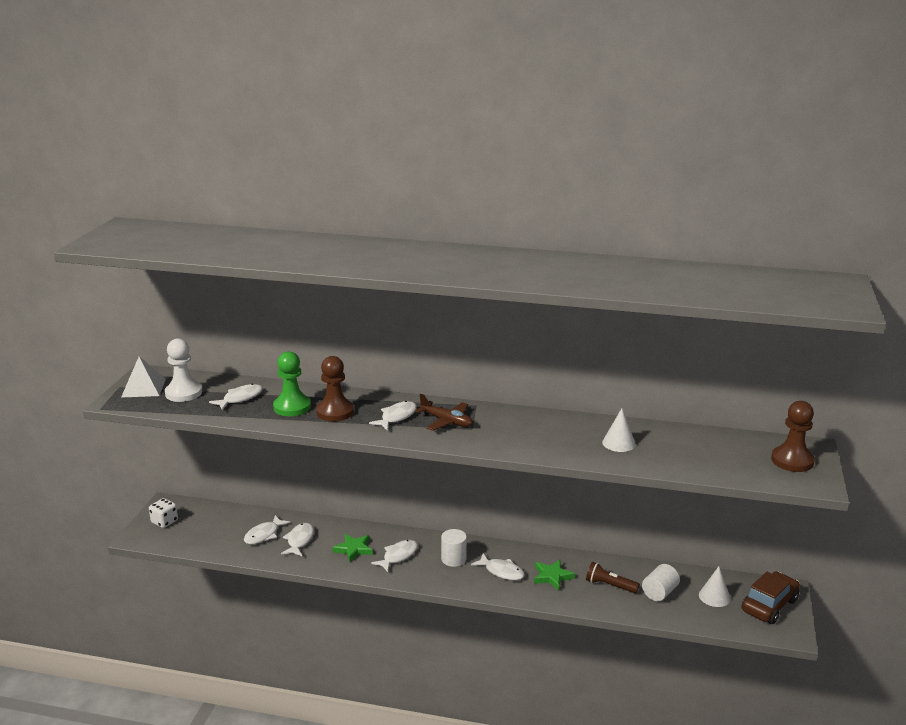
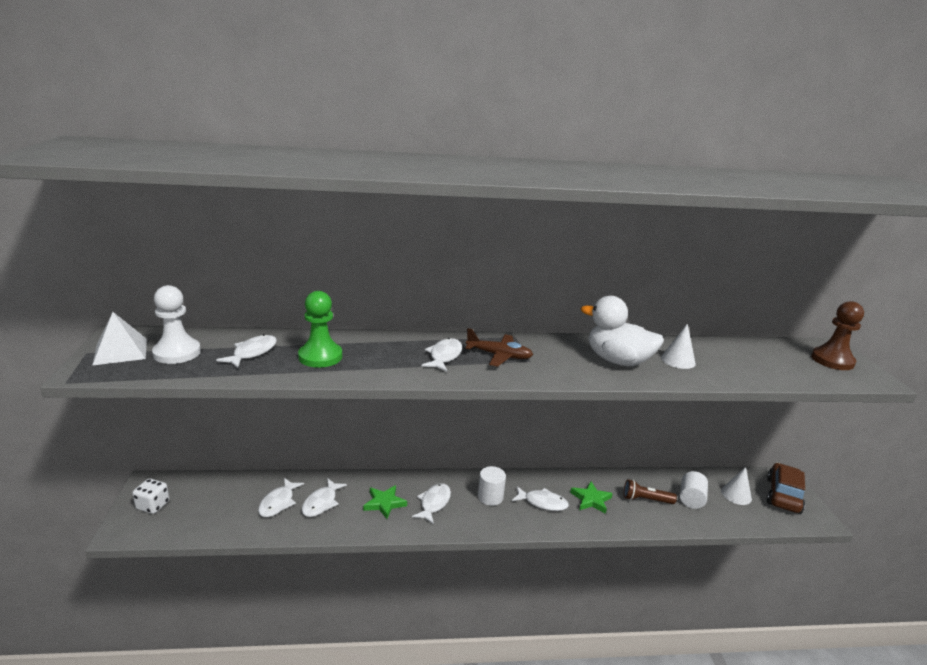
camera: 20 degrees left, 0 degrees up
white fish [281,523,314,556] -> white fish turned 150 degrees counterclockwise [302,478,347,517]
brown pawn [316,356,354,422] -> none
none -> white duck [581,296,664,366]

